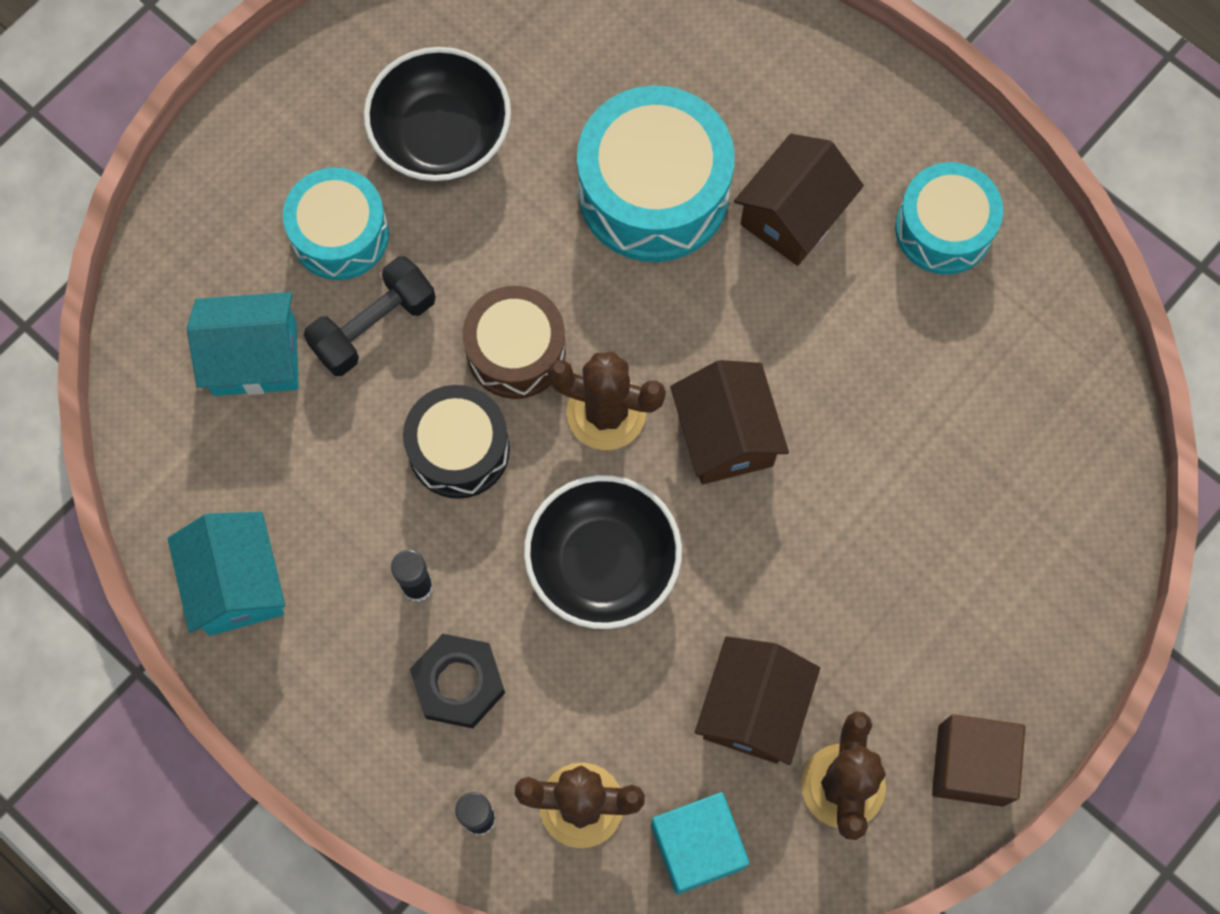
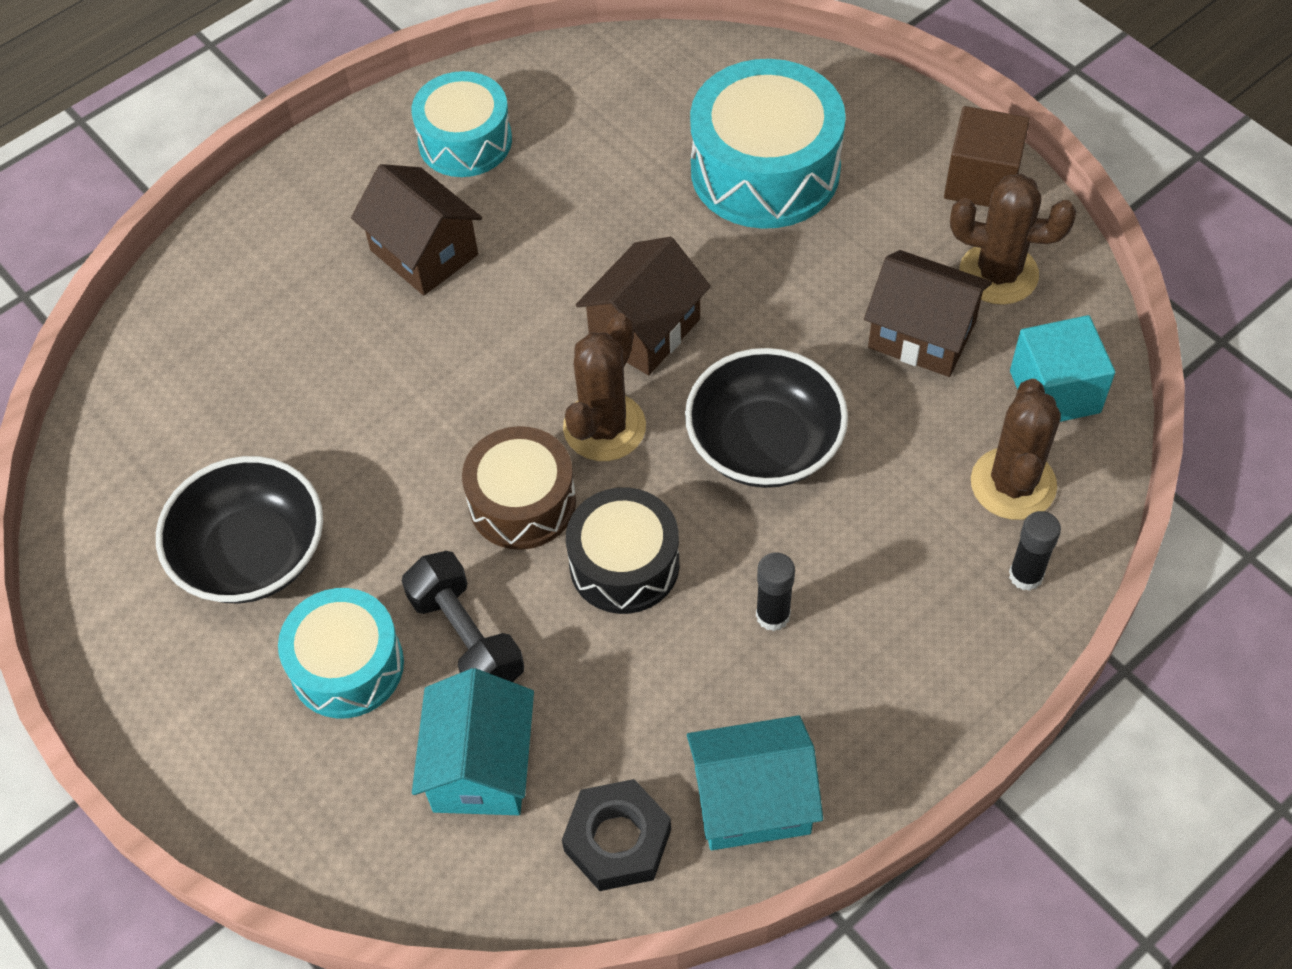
camera: 80 degrees left, 15 degrees down
black nut [410,634,505,728] -> black nut moved to [562,779,671,891]
turquoise drum [577,85,735,262] -> turquoise drum moved to [690,59,846,229]
brown house [670,360,789,485] -> brown house turned 45 degrees counterclockwise [576,237,711,375]

